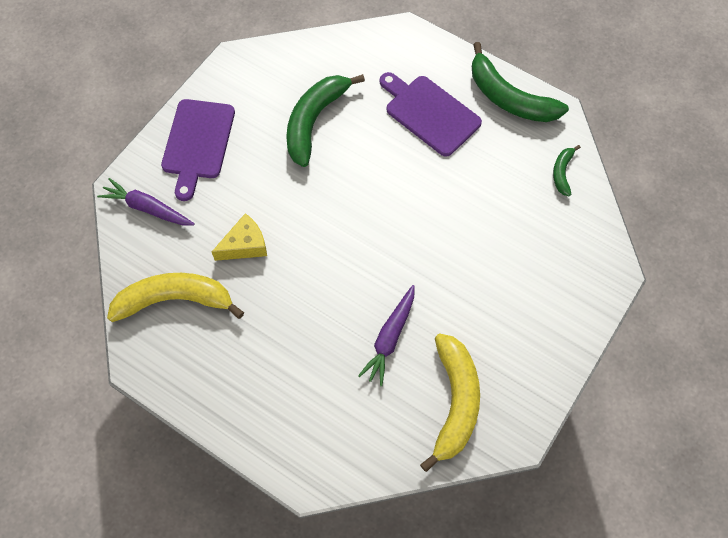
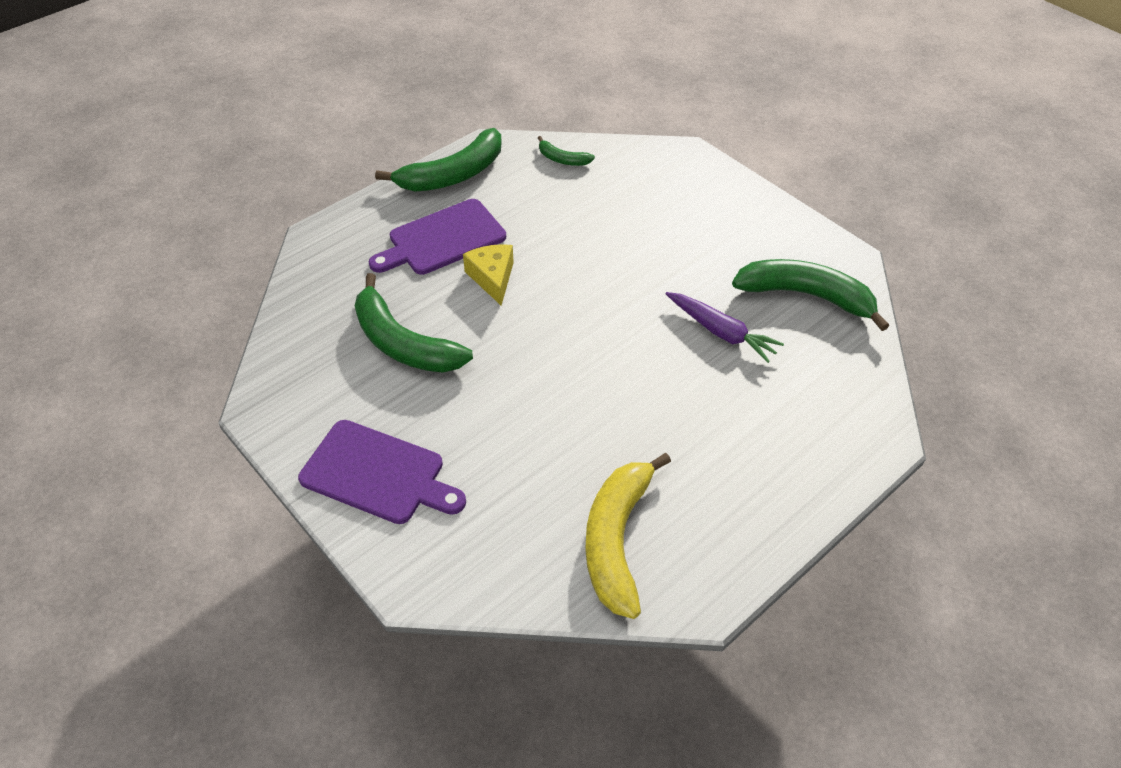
camera: 75 degrees left, 15 degrees down
purple carrot [97,178,195,225] -> none
yellow cheese [212,213,267,261] -> yellow cheese moved to [463,244,514,305]
yellow banana [420,333,480,472] -> green banana [732,259,889,331]

